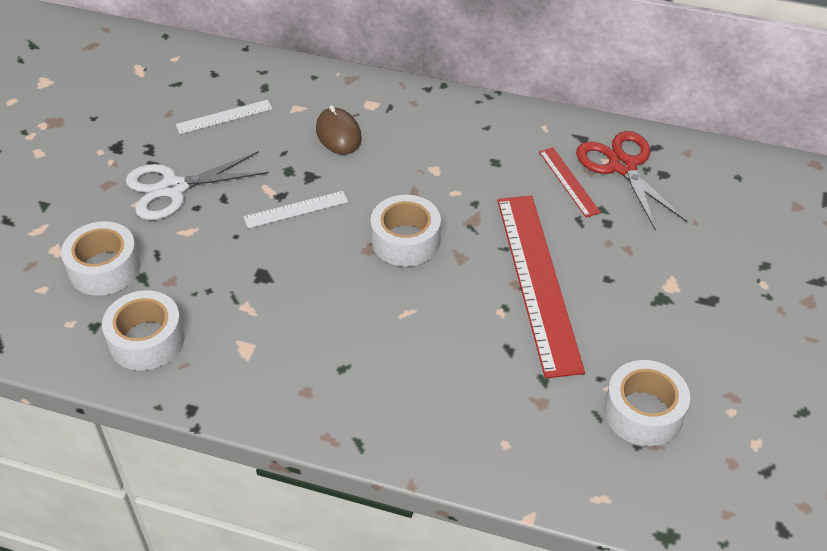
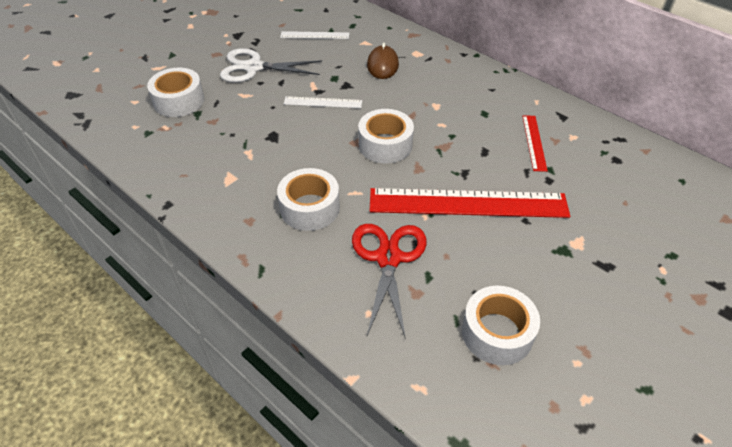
camera: 25 degrees right, 0 degrees up
white tape [102,290,184,371] -> white tape moved to [277,168,340,231]
red ruler [497,195,585,378] -> red ruler turned 75 degrees clockwise [370,188,570,218]
red scissors [576,131,688,231] -> red scissors moved to [352,224,427,339]

